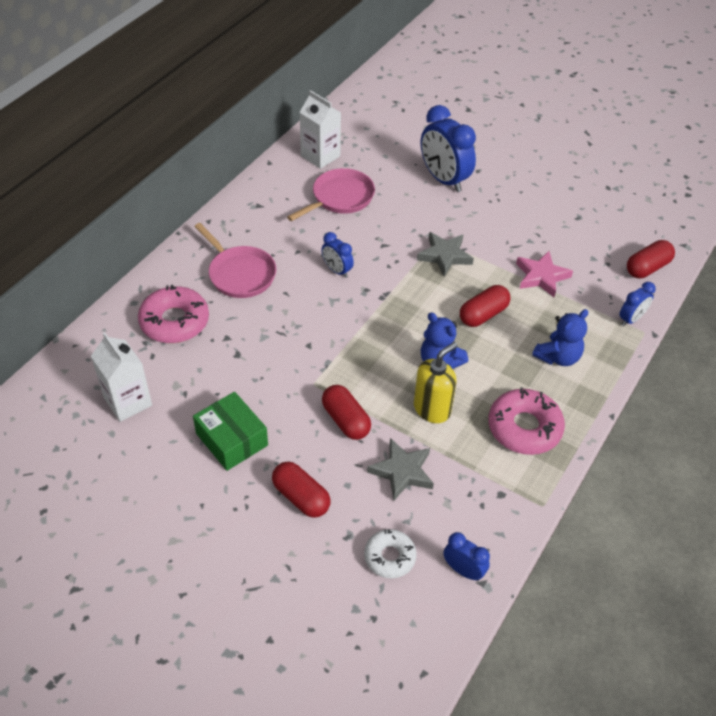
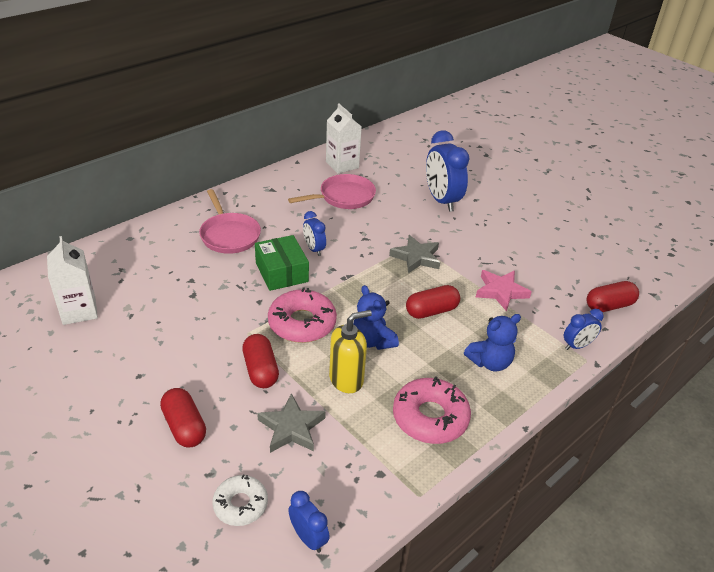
camera: 15 degrees right, 10 degrees down
pink donut [138,285,209,343] -> pink donut moved to [268,287,337,343]
green box [193,392,268,471] -> green box moved to [255,235,309,291]

